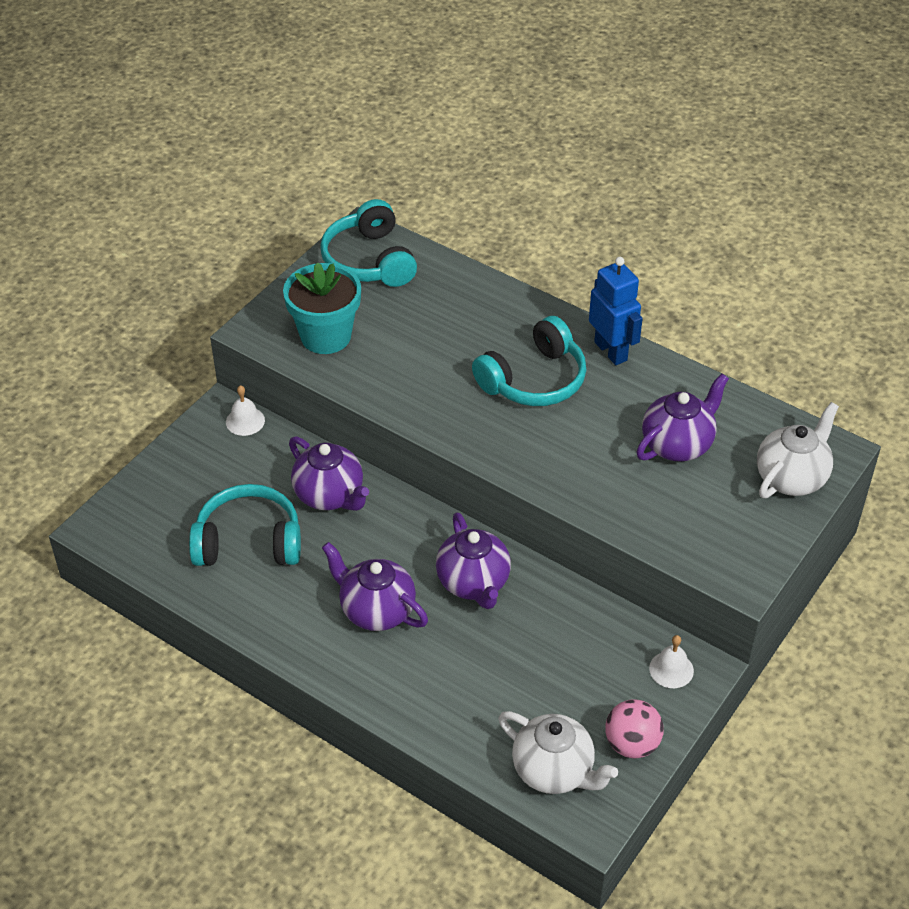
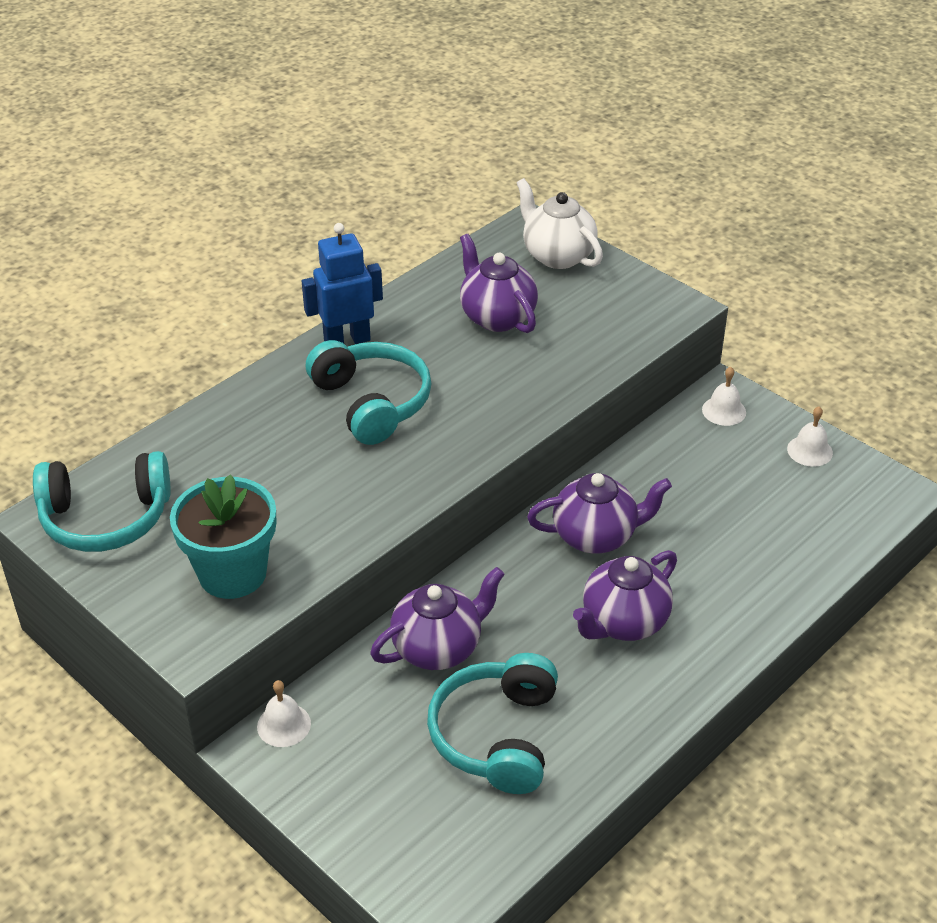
camera: 80 degrees left, 5 degrees down
white teapot [498,711,618,794] -> none
pink ball [605,699,663,758] -> white bell [787,406,833,467]

